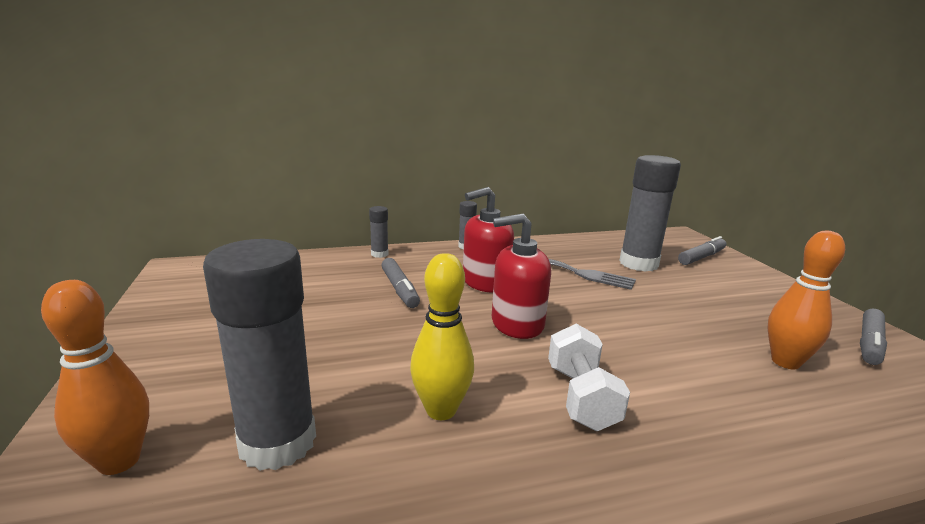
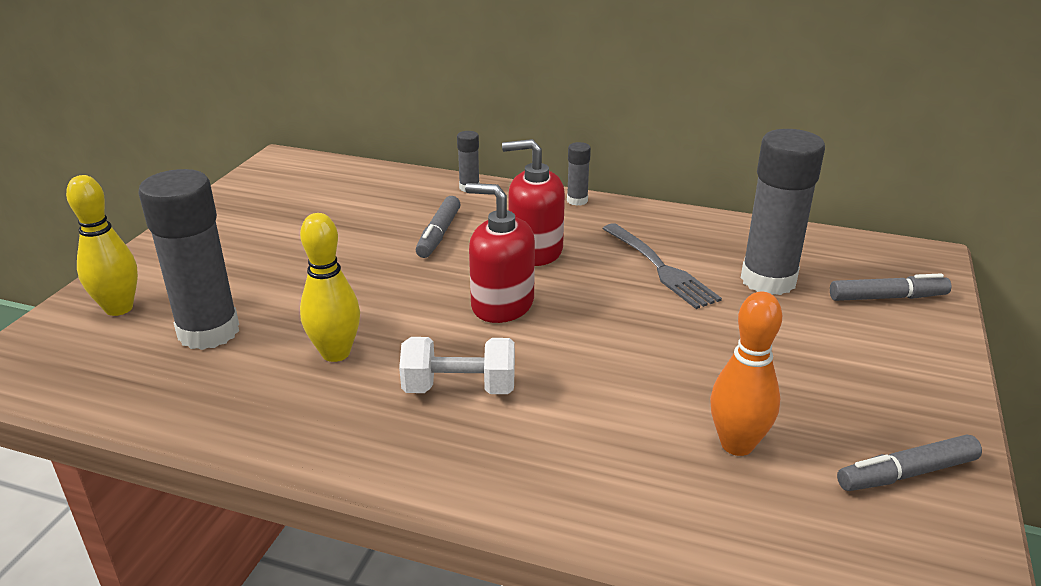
camera: 35 degrees right, 10 degrees up
orange bowling pin [41,280,149,475] -> yellow bowling pin [66,175,138,316]
white dumbbell [548,324,630,431] -> white dumbbell turned 60 degrees clockwise [399,337,515,394]

